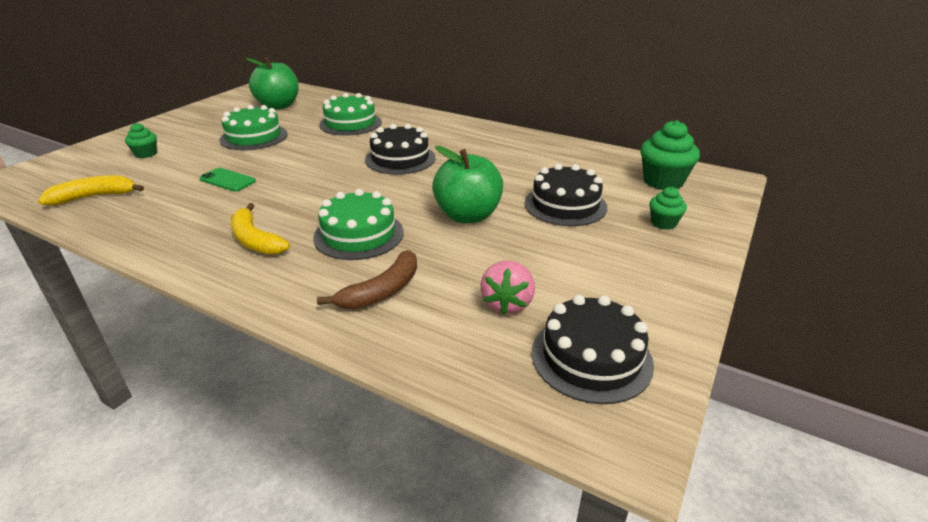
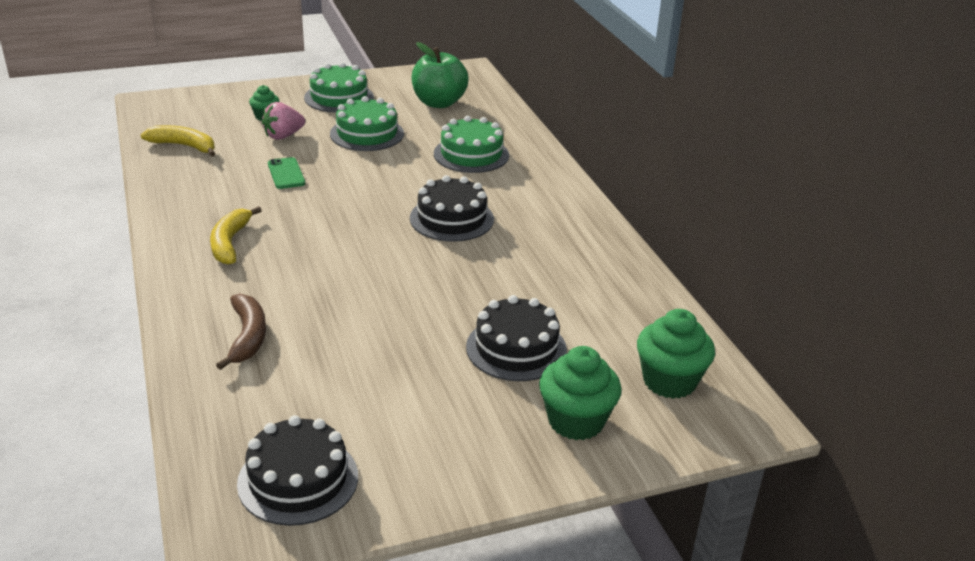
camera: 40 degrees right, 0 degrees up
green cake [313,189,404,260] -> green cake moved to [304,62,374,113]
brown banana [317,250,417,309] -> brown banana turned 90 degrees counterclockwise [216,293,266,370]
green apple [432,146,503,223] -> none
pink strawberry [480,261,535,314] -> pink strawberry moved to [262,102,305,140]
green cupcake [649,187,687,230] -> green cupcake [539,346,621,440], size x1.78

